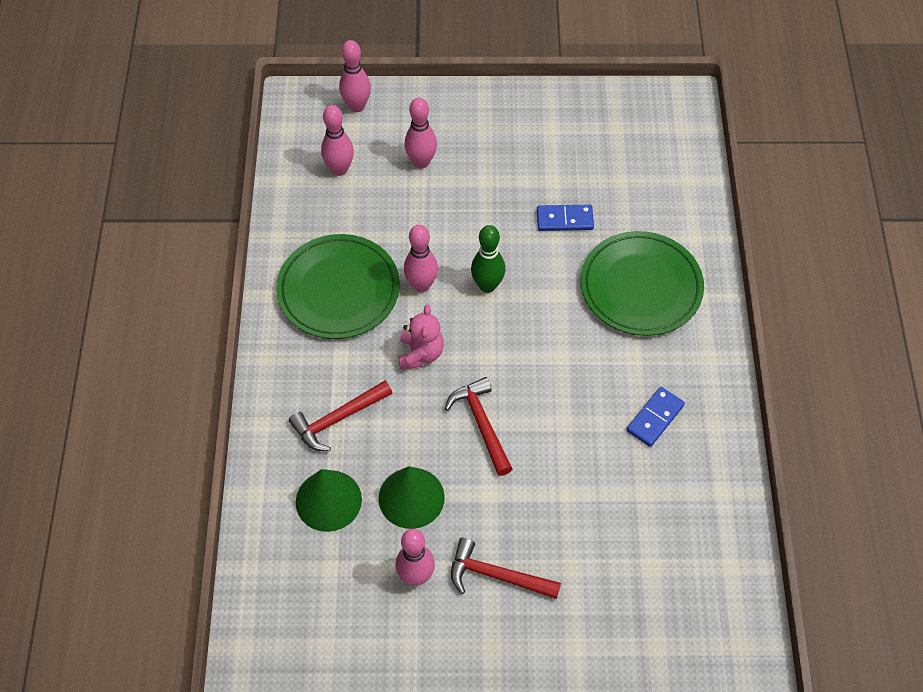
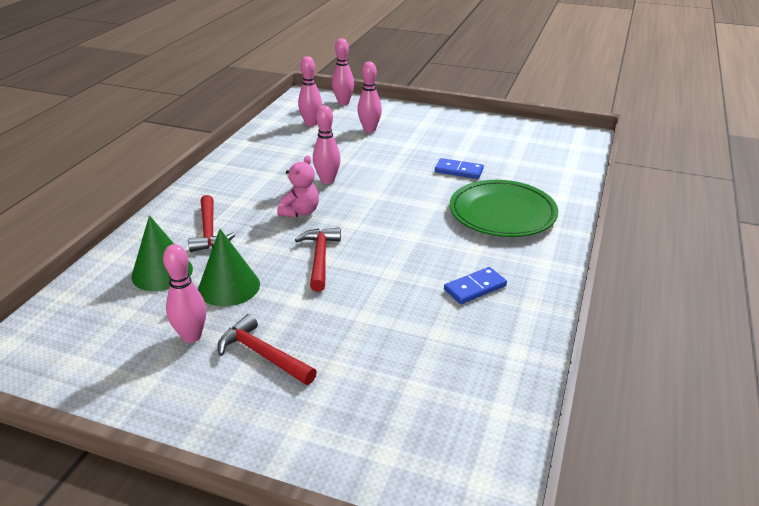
camera: 20 degrees right, 25 degrees down
green plate [276,234,400,339] -> none
red hammer [289,380,392,451] -> red hammer turned 90 degrees counterclockwise [188,195,235,252]
green bowling pin [471,225,505,293] -> none

